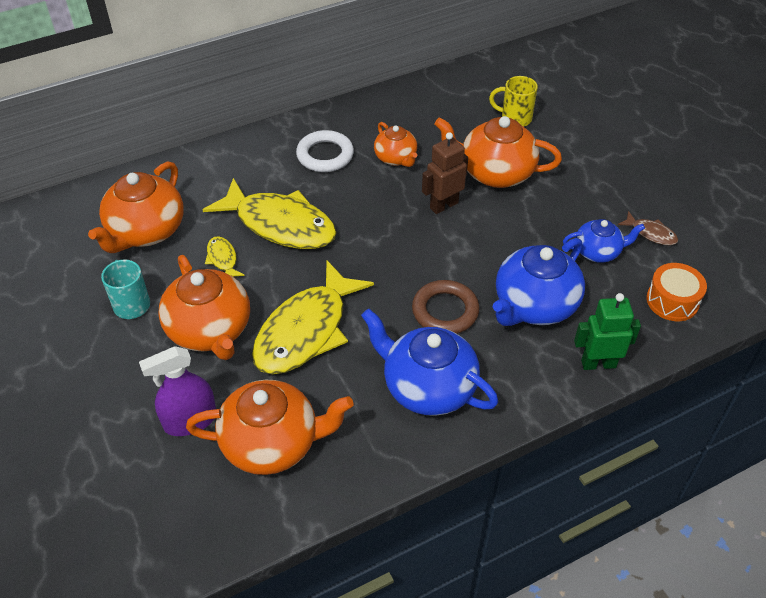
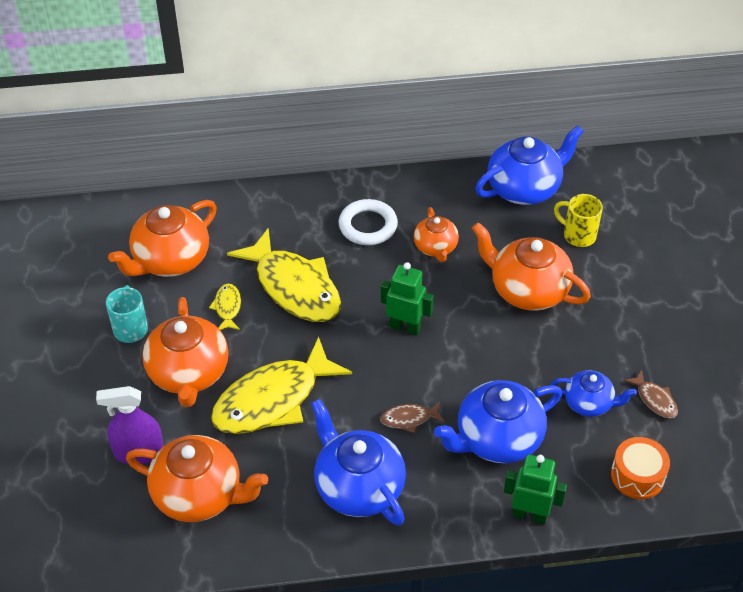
camera: 20 degrees right, 0 degrees up
brown ring [412,280,479,334] -> brown fish [380,402,445,433]
brown robot [422,132,468,214] -> none
none -> green robot [381,262,434,335]
none -> blue teapot [475,126,584,205]

